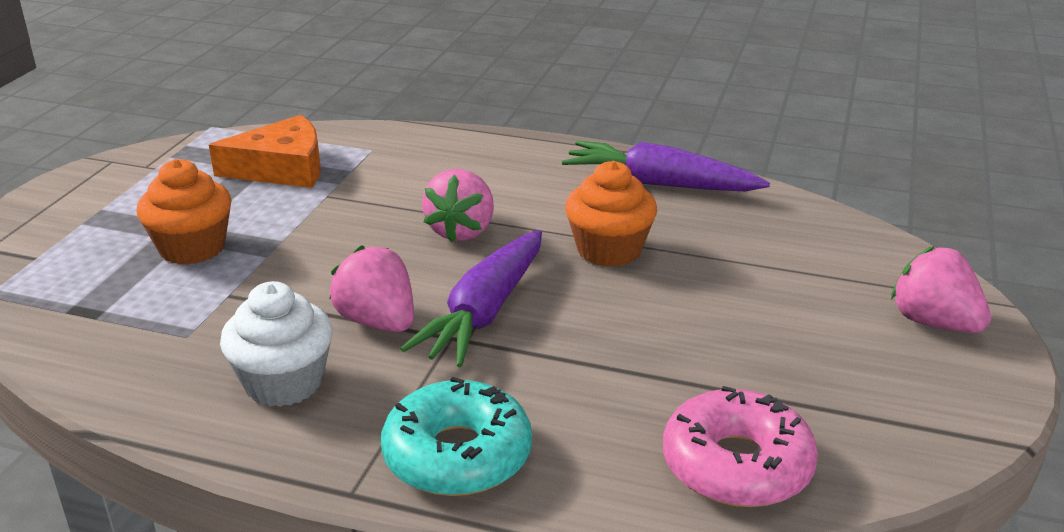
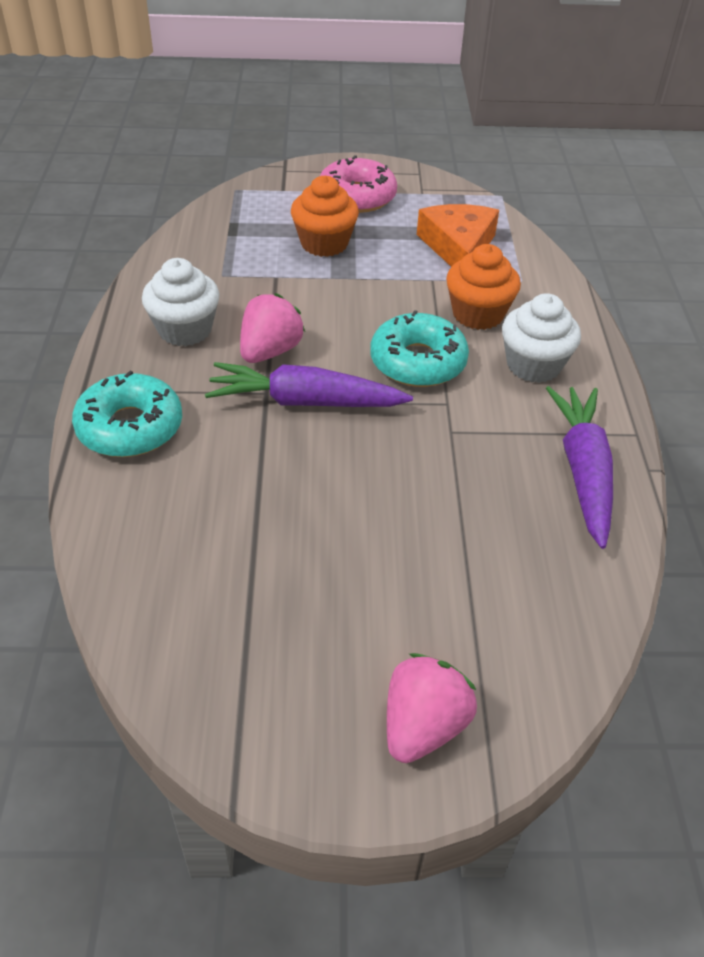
camera: 70 degrees right, 15 degrees up
orange cheese [209,115,321,188] -> orange cheese turned 150 degrees counterclockwise [417,204,499,267]
pink strawberry [422,169,494,242] -> turquoise donut [370,310,469,387]
orange cupcake [565,161,657,267] -> orange cupcake moved to [446,244,521,330]
pink donut [663,386,818,507] -> pink donut moved to [320,155,397,213]
none -> white cupcake [502,293,581,383]

